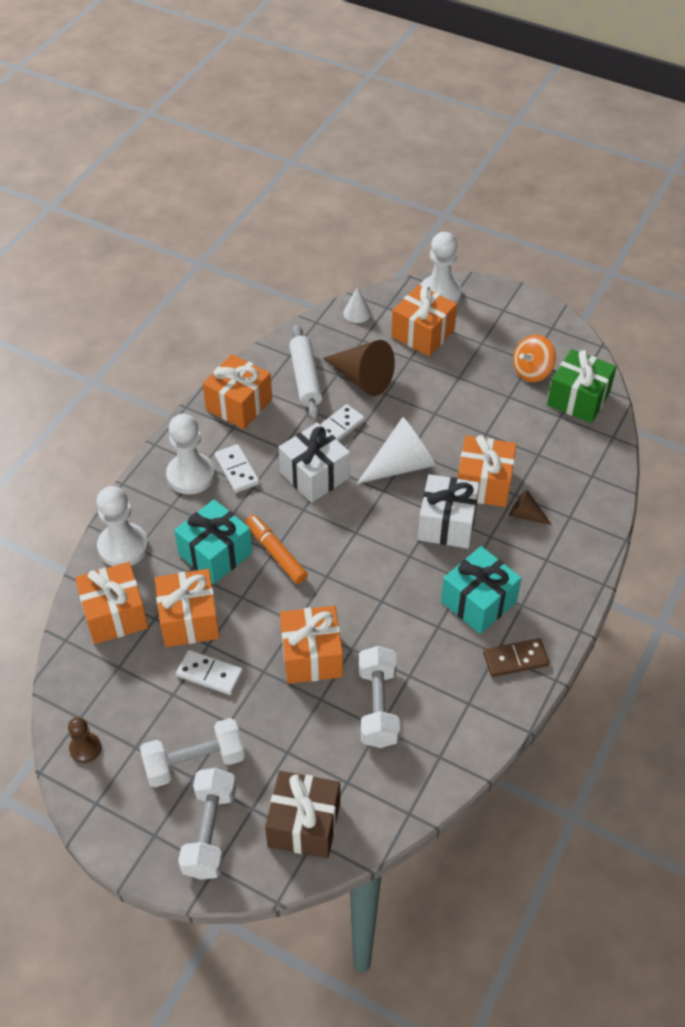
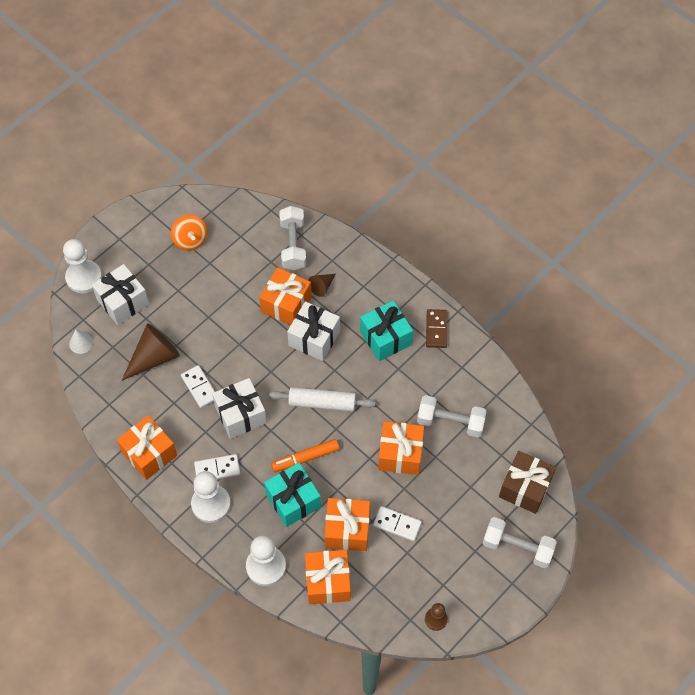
camera: 75 degrees left, 10 degrees up
white dumbbell [140,718,245,788] -> white dumbbell moved to [279,206,306,270]
white domino [176,650,243,695] -> white domino turned 75 degrees clockwise [373,506,422,541]
white rolling pin [289,325,323,420] -> white rolling pin moved to [269,387,375,411]
white cone [356,417,436,484] -> none
orange gift [391,285,457,356] -> white gift [92,264,149,325]
green gift [547,349,617,423] -> none

